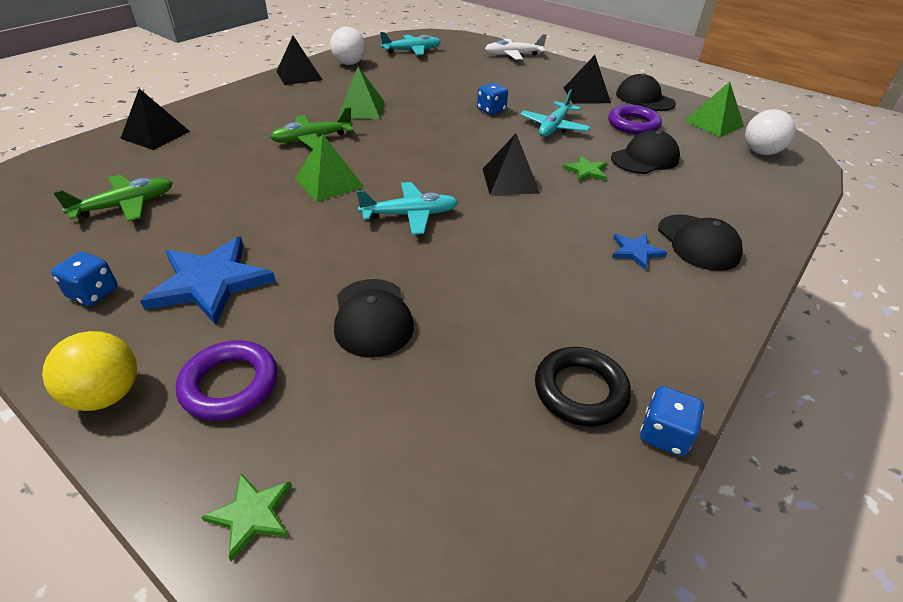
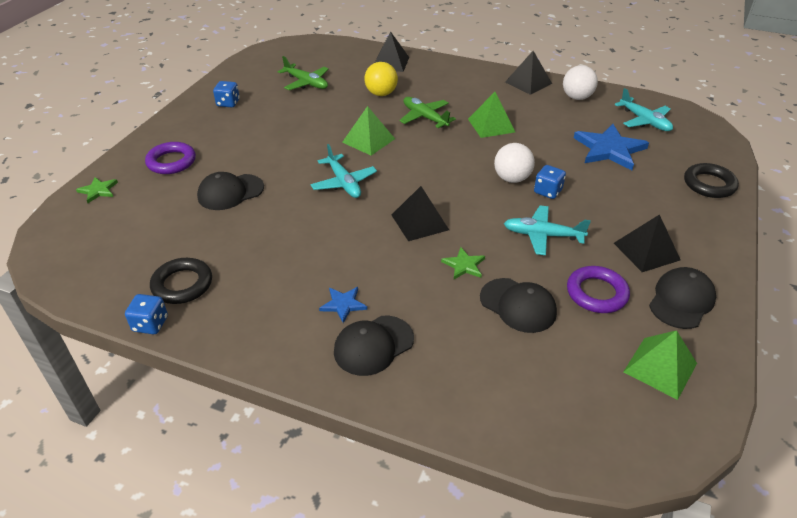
camera: 75 degrees right, 0 degrees up
yellow ball [42,331,137,411] -> yellow ball moved to [365,62,398,96]
blue star [140,237,276,325] -> blue star moved to [574,124,649,170]
white plane [485,34,547,60] -> black ring [684,163,739,198]
white ball [745,109,795,155] -> white ball moved to [494,143,535,183]

